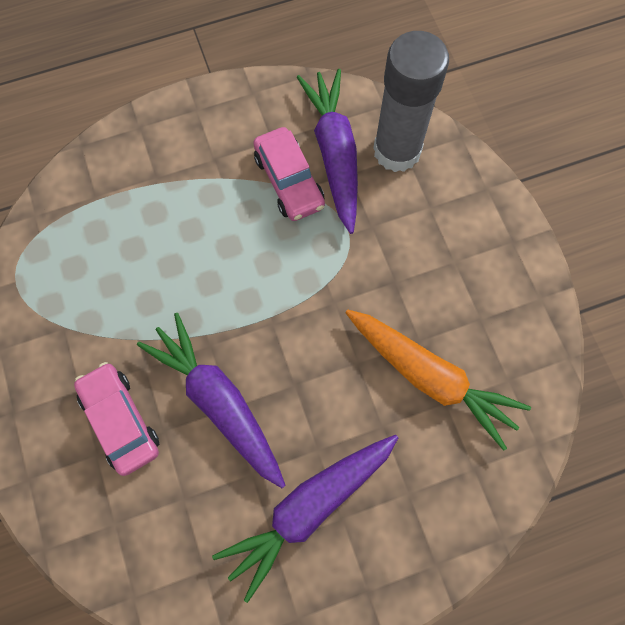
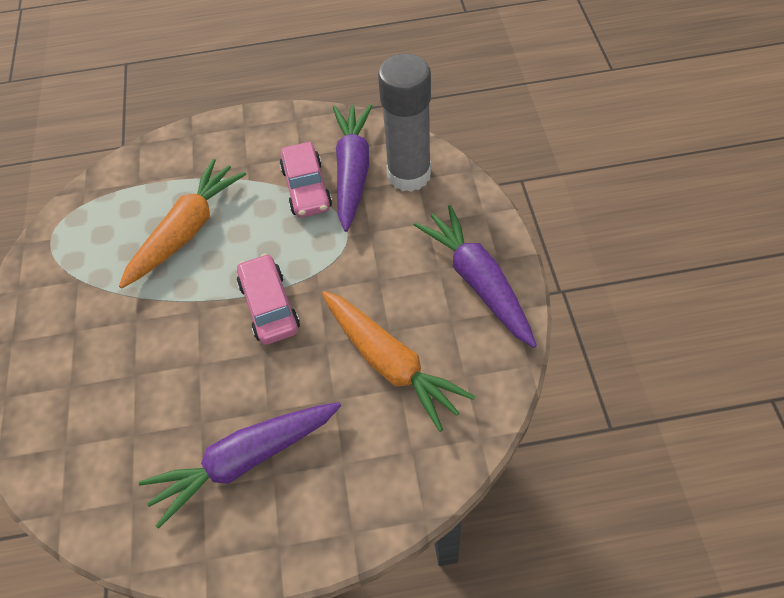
camera: 15 degrees right, 15 degrees down
pink car [74,362,159,476] -> pink car moved to [237,253,300,345]
purple carrot [137,313,286,488] -> purple carrot moved to [414,205,537,348]
none -> orange carrot [119,159,246,288]

